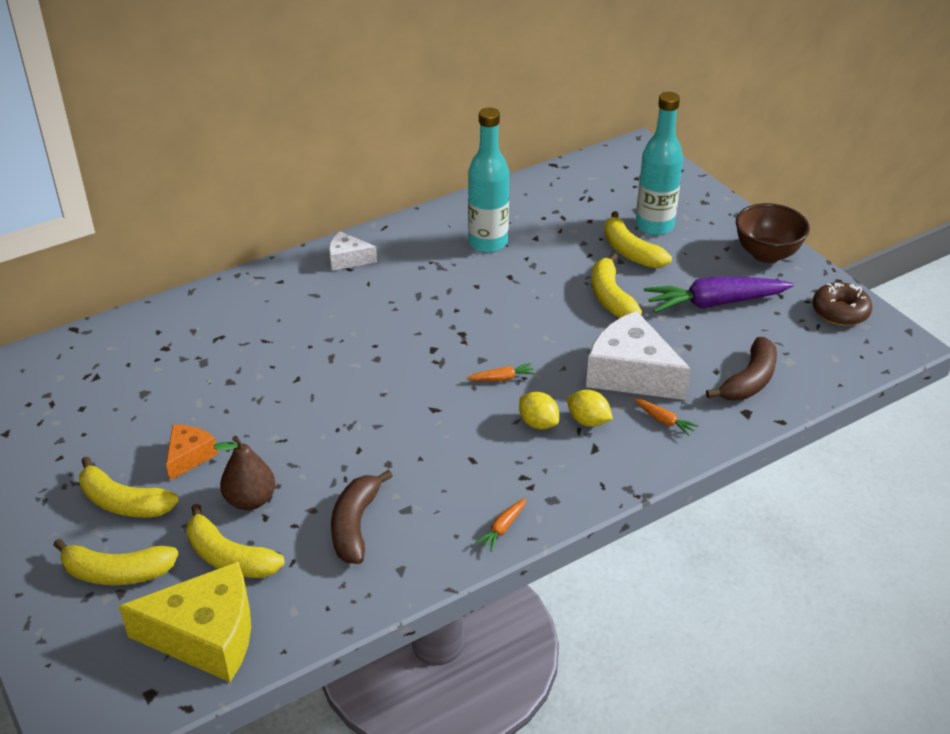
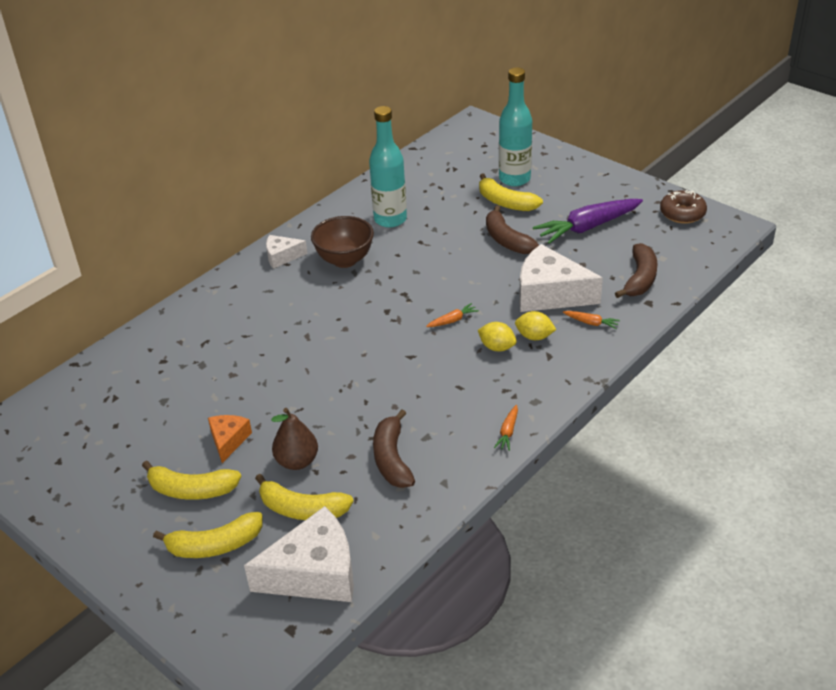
camera: 15 degrees left, 0 degrees up
yellow cheese [119,562,251,682] -> white cheese [244,506,354,602]
yellow banana [592,253,642,318] -> brown banana [486,205,539,254]
brown bowl [736,203,810,263] -> brown bowl moved to [311,216,374,268]

